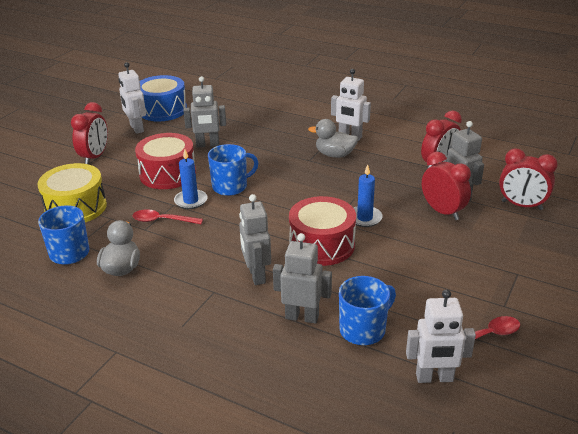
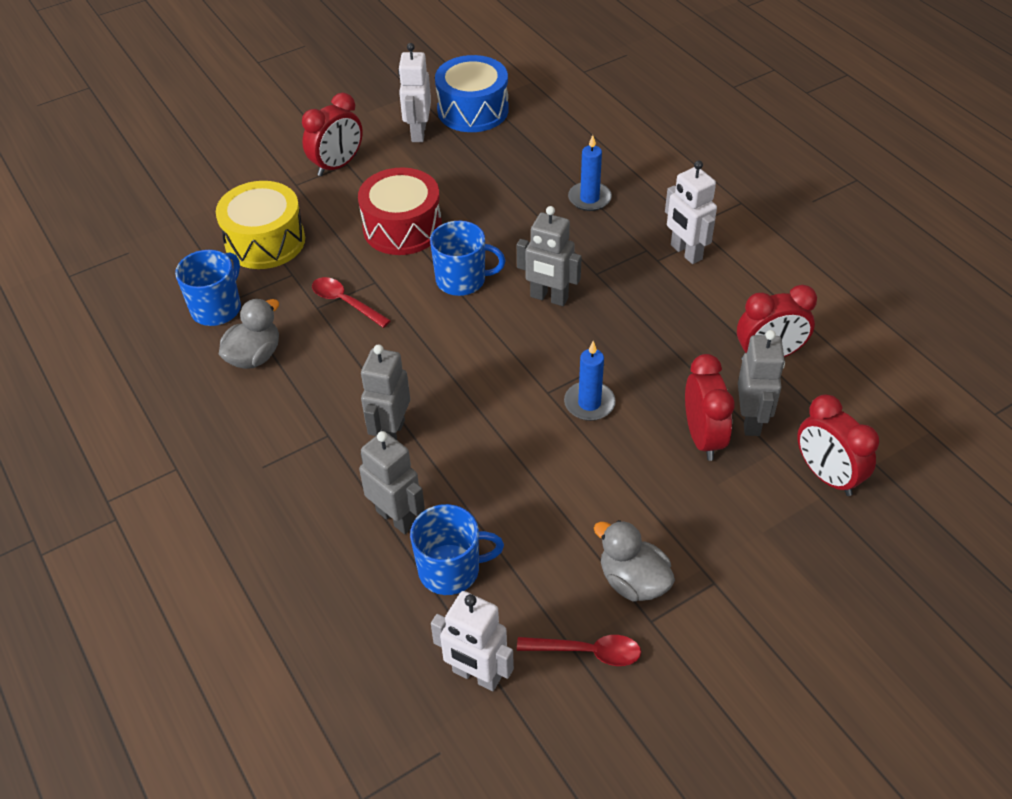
camera: 30 degrees right, 15 degrees up
blue candle [174,149,207,209] -> blue candle moved to [568,135,612,211]
grey robot [183,76,226,147] -> grey robot moved to [517,206,582,306]
red drum [289,196,356,266] -> none
grey duck [308,119,358,158] -> grey duck moved to [594,520,675,602]

